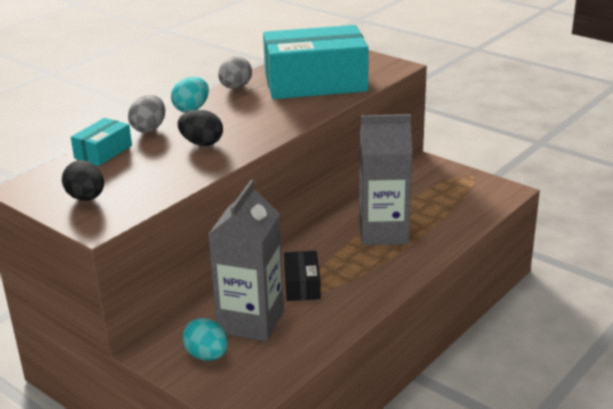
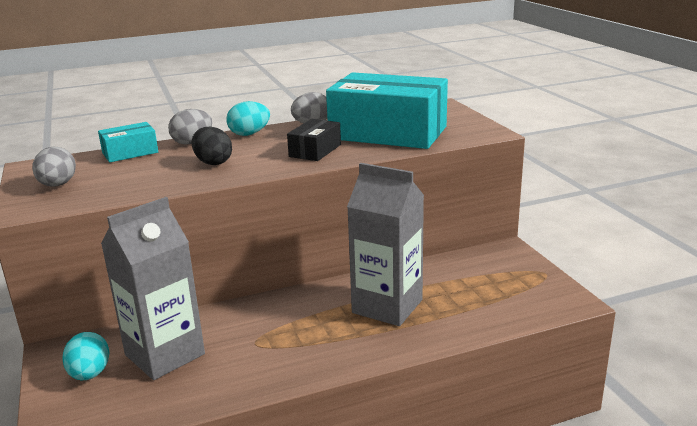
camera: 30 degrees right, 5 degrees down
black egg [62,160,104,201] -> grey egg [32,147,76,187]
black box [284,251,321,301] -> black box moved to [287,119,341,161]

